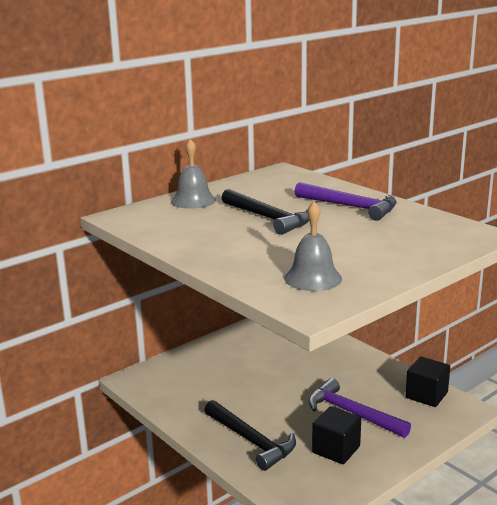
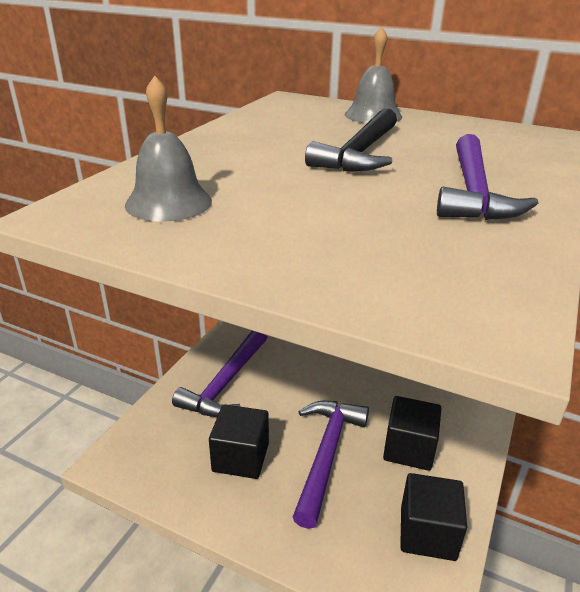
camera: 65 degrees right, 10 degrees up
black hammer [204,400,296,471] -> purple hammer [172,331,267,417]
none -> black cube [383,396,441,471]

